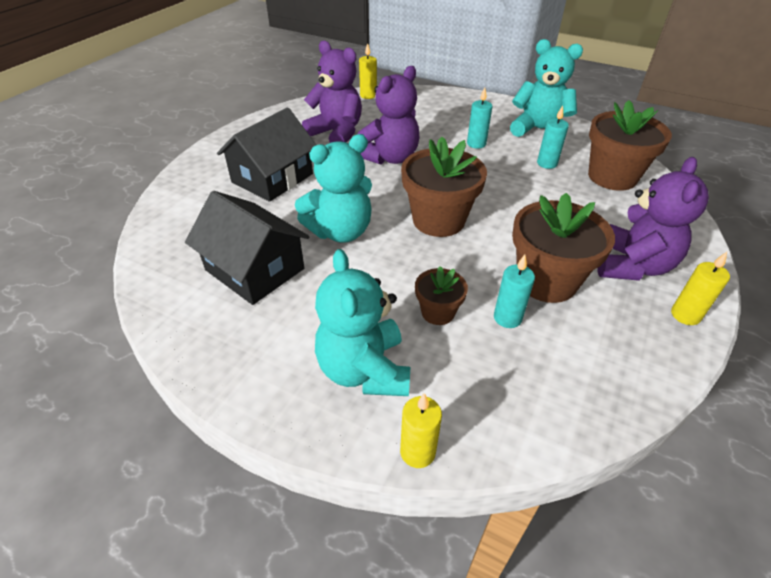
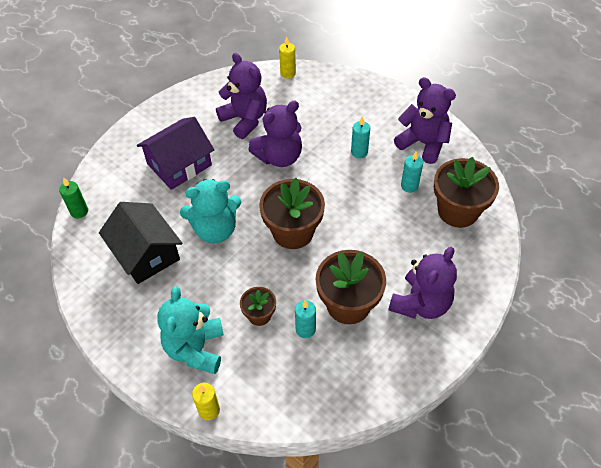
camera: 15 degrees right, 10 degrees up
black house [217,107,316,202] -> purple house [137,117,214,190]
turquoise teddy bear [510,39,583,137] -> purple teddy bear [394,77,456,164]
yellow candle [671,252,730,325] -> none
none -> green candle [59,177,88,218]

